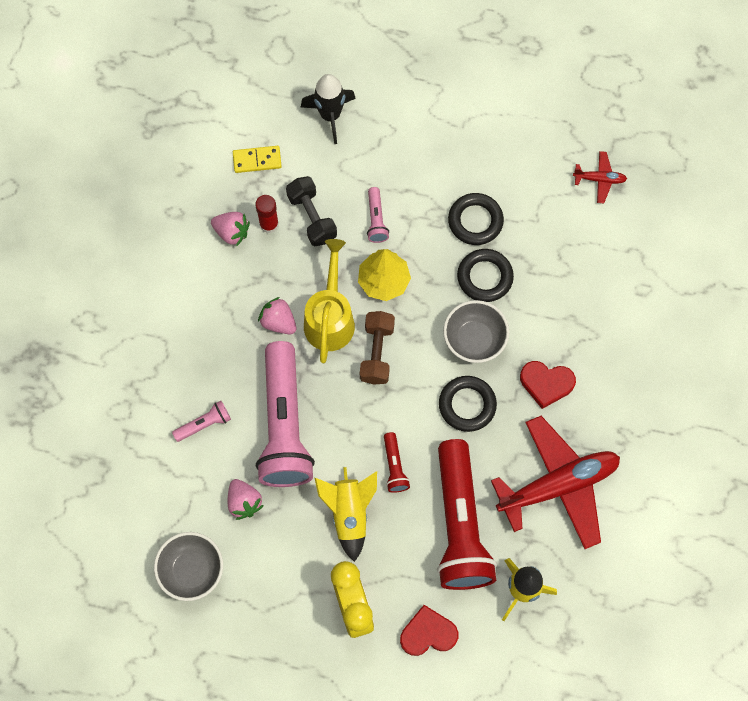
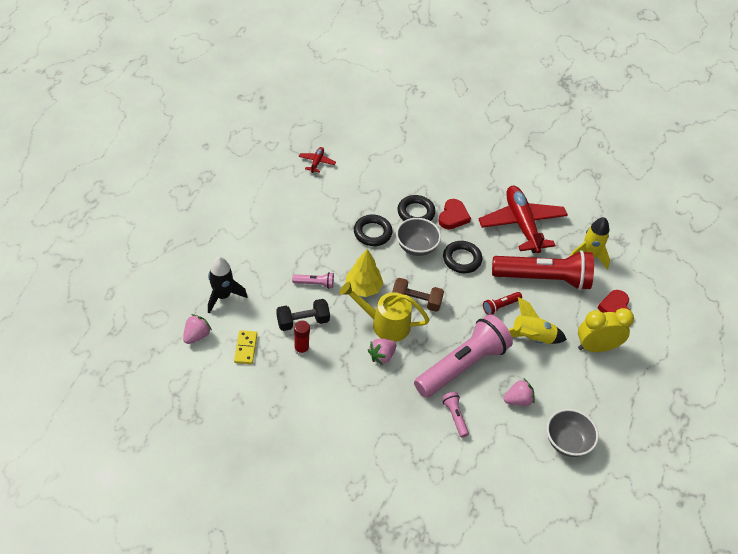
camera: 85 degrees left, 20 degrees down
pink strawberry [211,212,250,247] -> pink strawberry moved to [183,314,212,344]
pink flashlight [256,341,315,487] -> pink flashlight turned 45 degrees counterclockwise [414,314,513,398]
red flashlight [384,432,410,493] -> red flashlight turned 150 degrees clockwise [483,292,522,315]
black ring [448,193,504,245] -> black ring moved to [397,195,436,221]

